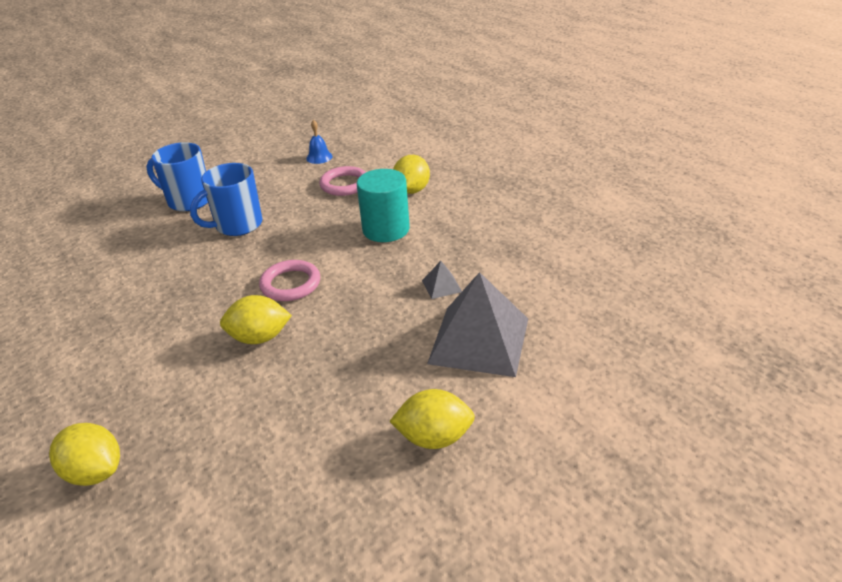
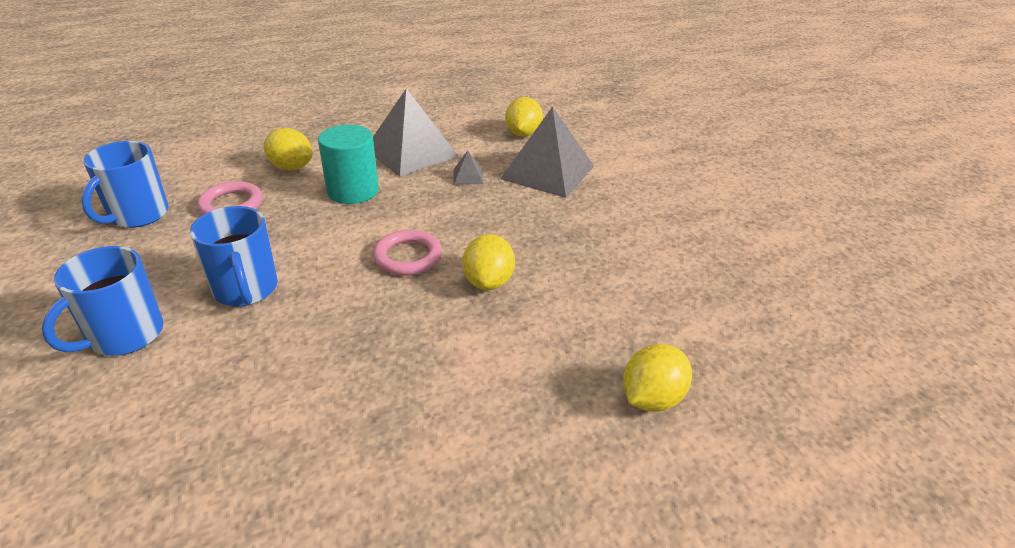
camera: 80 degrees left, 0 degrees up
blue bell [306,120,333,164] -> blue mug [81,141,169,228]
yellow lemon [389,389,475,449] -> yellow lemon moved to [505,97,543,137]
none -> grey pyramid [373,88,458,177]

